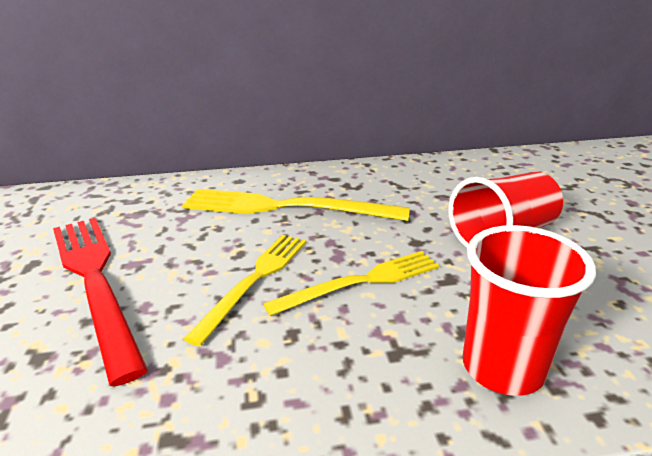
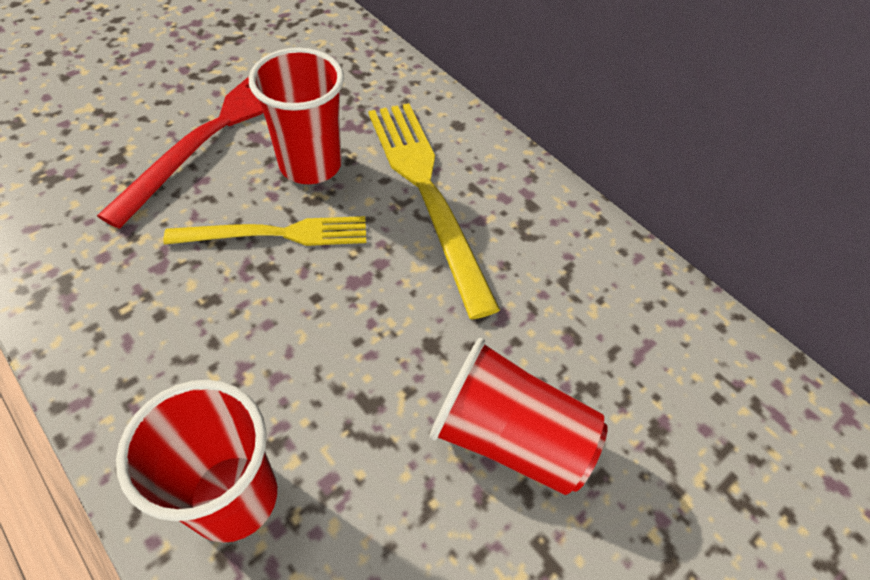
camera: 55 degrees right, 25 degrees up
yellow fork [263,251,439,316] -> none
none -> red cup [249,48,344,184]

